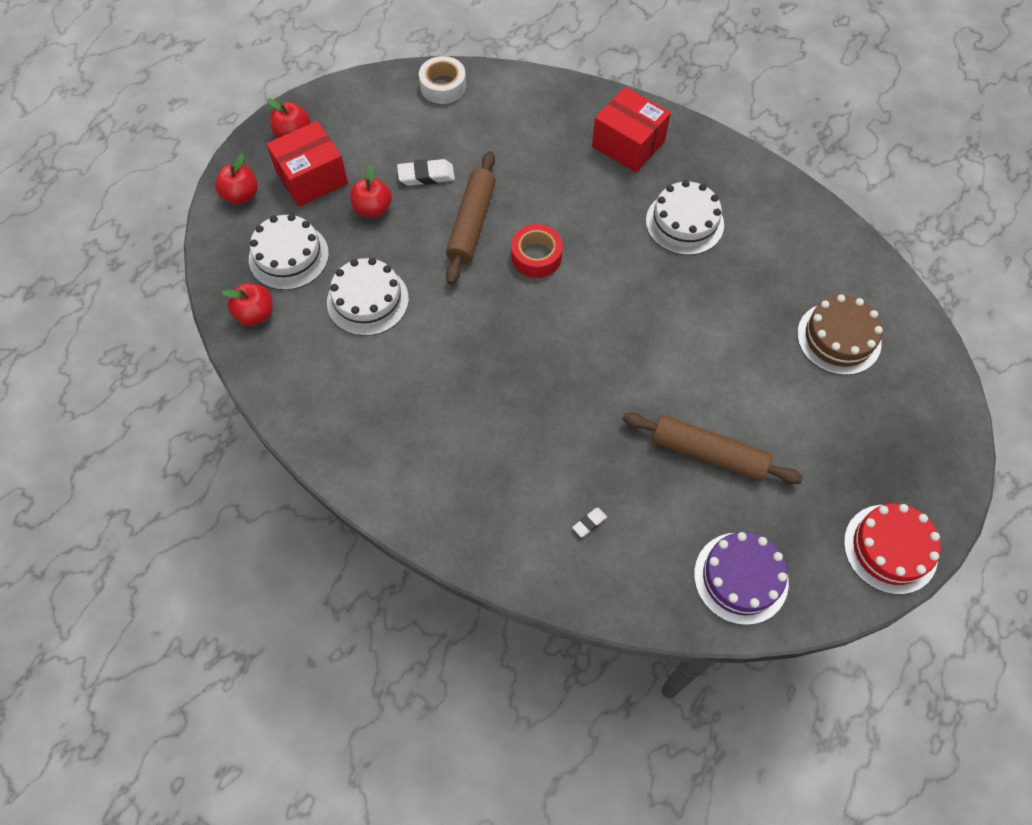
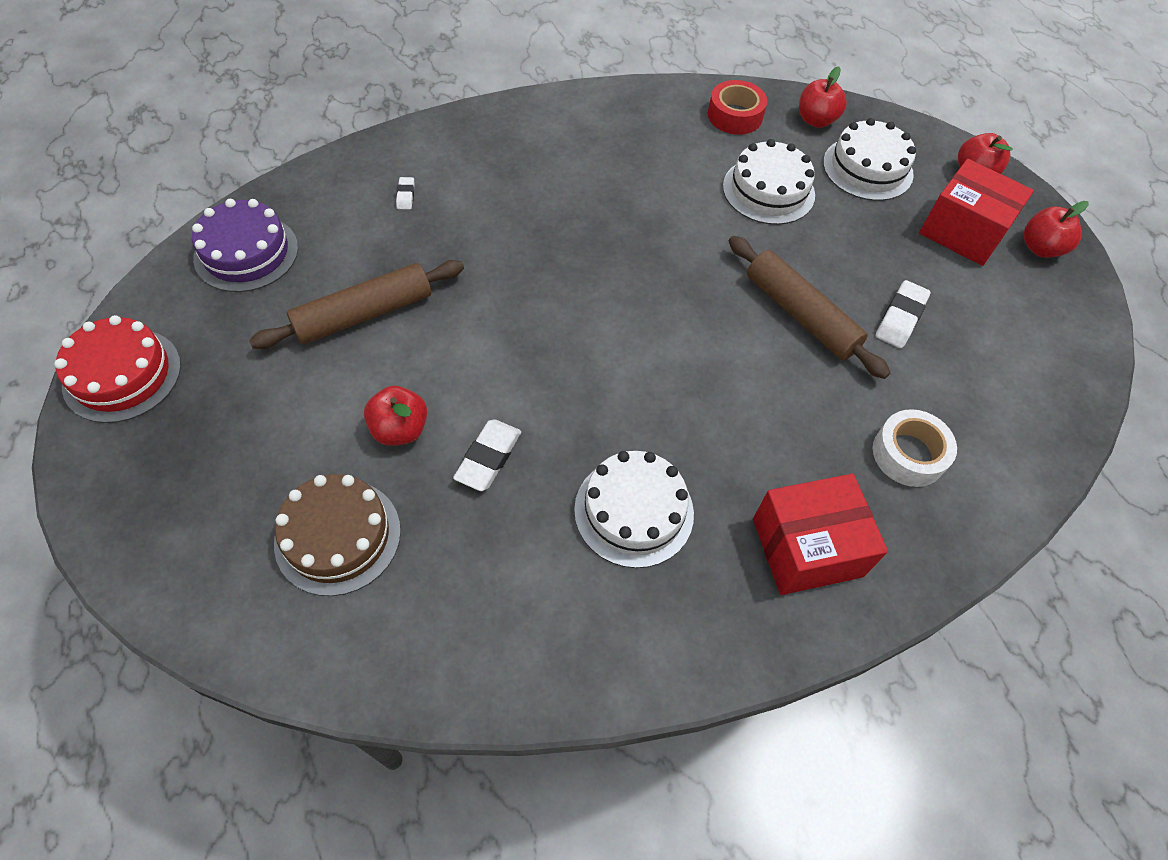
camera: 125 degrees right, 5 degrees down
red box [266,121,348,207] -> red box turned 60 degrees counterclockwise [919,159,1034,266]
red apple [350,165,392,218] -> red apple moved to [364,386,427,446]
white tape [419,56,466,104] -> white tape moved to [873,409,957,487]
red tape [511,224,563,278] -> red tape moved to [708,80,767,135]
none -> white eraser [453,419,521,491]

